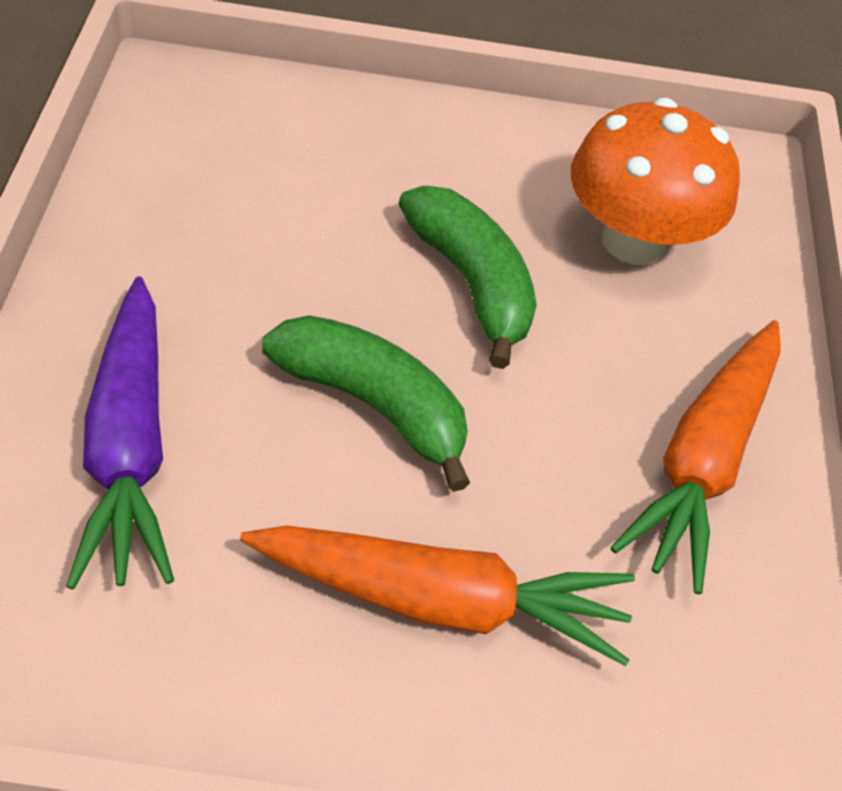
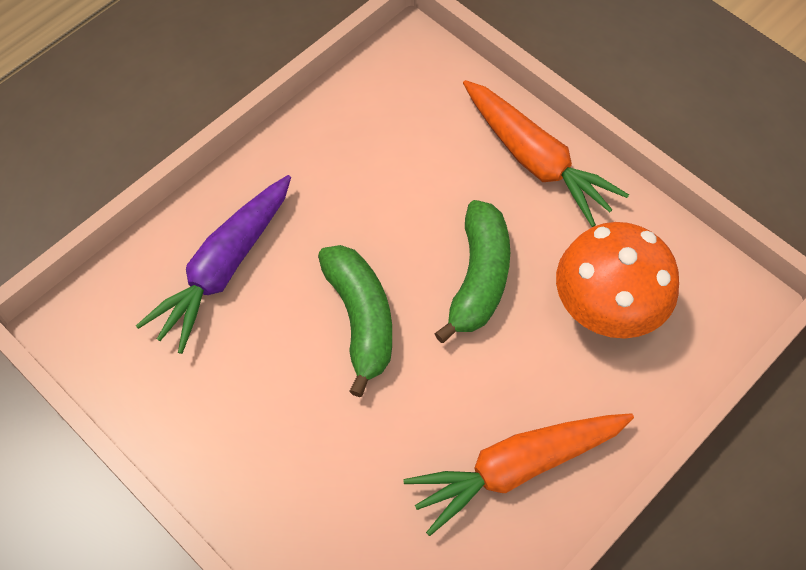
camera: 45 degrees right, 10 degrees up
orange carrot [240,525,635,666] -> orange carrot moved to [463,80,629,227]

